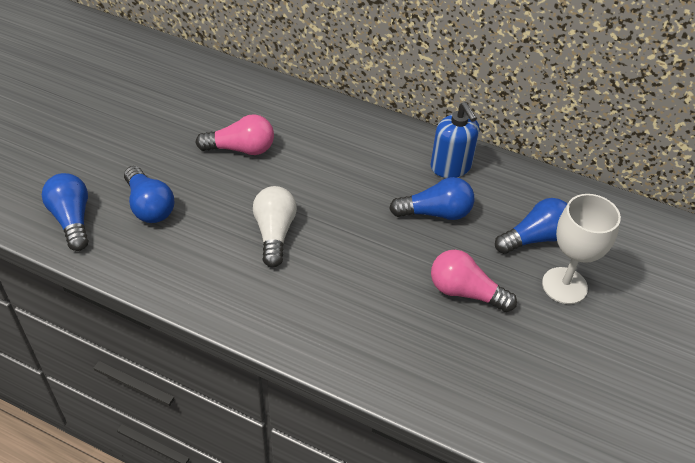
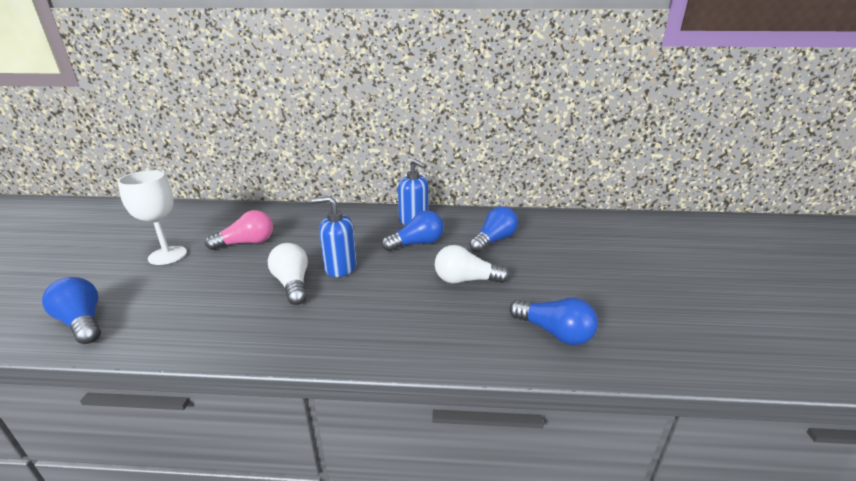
camera: 20 degrees left, 20 degrees down
blue light bulb [124,166,175,223] -> blue light bulb moved to [509,297,598,345]
pink light bulb [431,250,517,312] -> white light bulb [435,245,510,284]
white goblet [542,194,621,304] -> white goblet moved to [118,170,187,265]
none -> blue soap dispenser [312,196,357,277]

